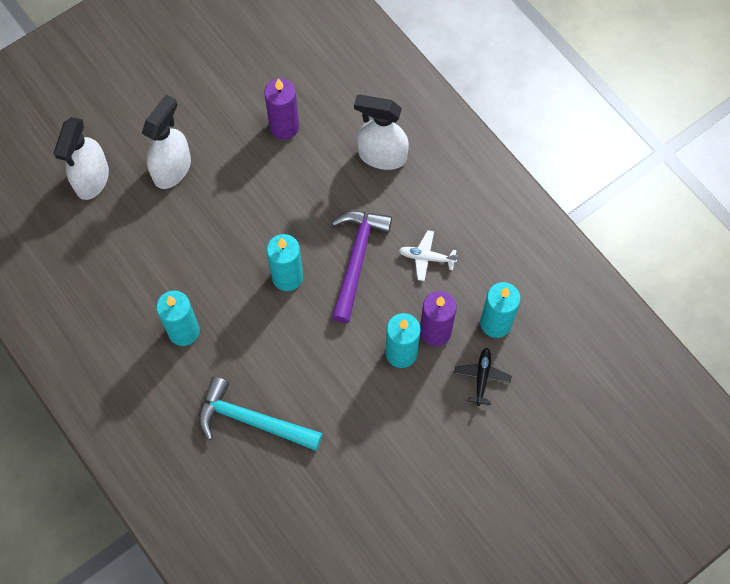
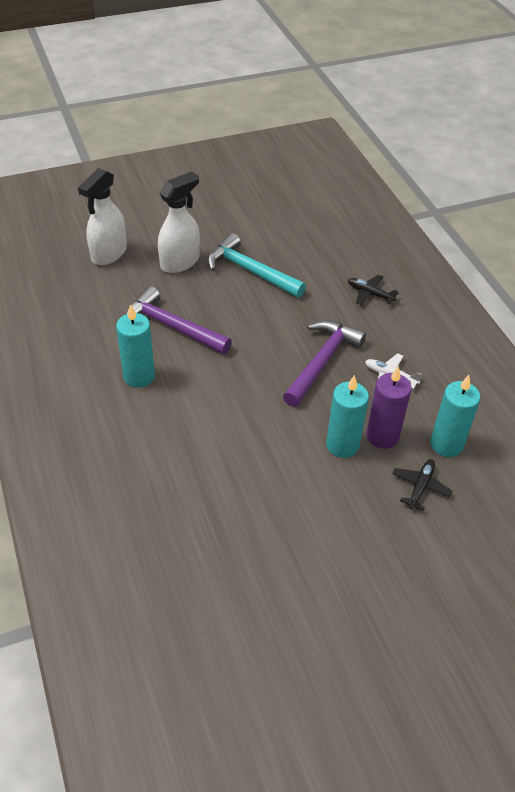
camera: 15 degrees right, 20 degrees down
turquoise hammer [199,377,323,451] -> turquoise hammer moved to [207,233,306,298]
purple candle [264,78,299,140] -> none
turquoise candle [267,234,303,291] -> none
white spray bottle [354,94,409,170] -> black plane [348,275,399,305]
none -> purple hammer [126,286,232,354]

